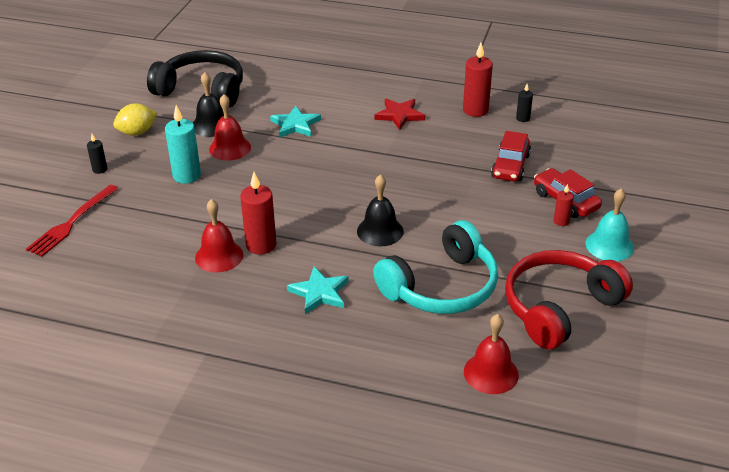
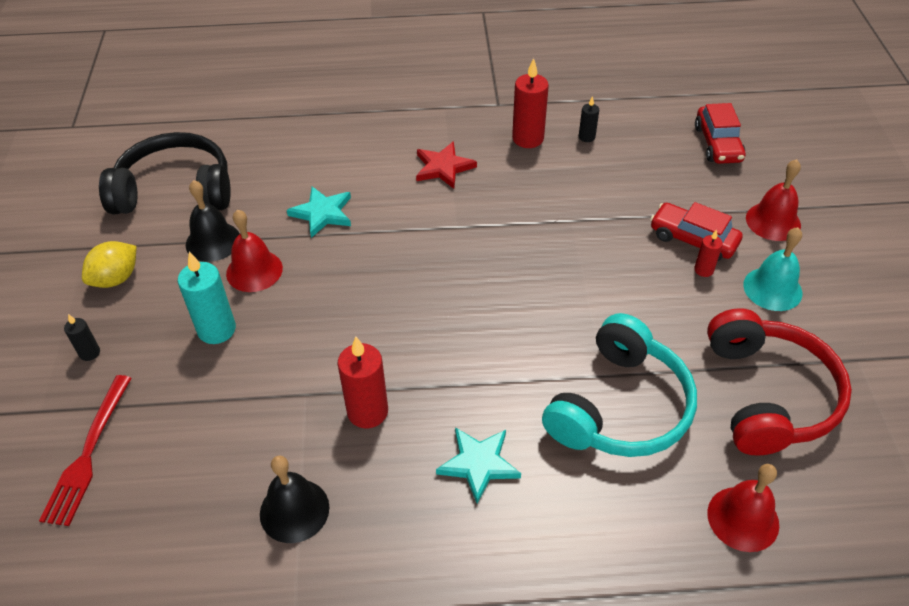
camera: 20 degrees left, 10 degrees up
red bell [195,199,243,272] -> red bell moved to [746,159,801,241]
black bell [357,174,404,247] -> black bell moved to [260,456,329,543]
red car [491,131,531,181] -> red car moved to [695,103,745,164]
red headphones [505,250,633,349] -> red headphones turned 150 degrees clockwise [707,308,852,456]

